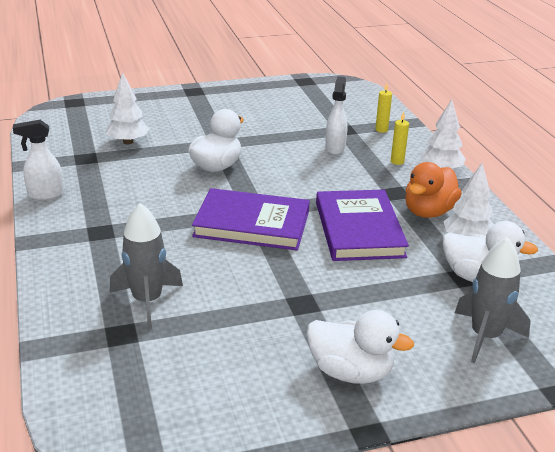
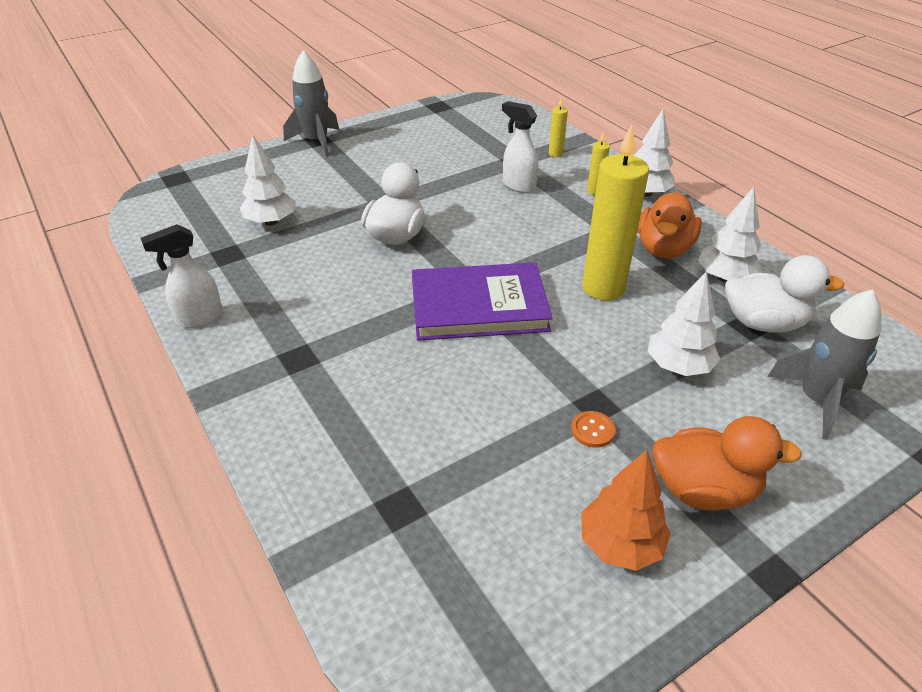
camera: 15 degrees left, 10 degrees up
grey rocket [110,203,183,328] -> grey rocket moved to [283,50,339,156]
white duck [307,310,414,384] -> orange duck [652,416,802,511]
purple book [316,190,409,261] -> yellow candle [582,125,649,301]
white spray bottle [325,77,348,155] -> white spray bottle turned 45 degrees counterclockwise [502,101,538,193]
none -> orange button [571,411,615,448]
none -> orange tree [581,450,671,571]
none -> white tree [647,271,720,376]

